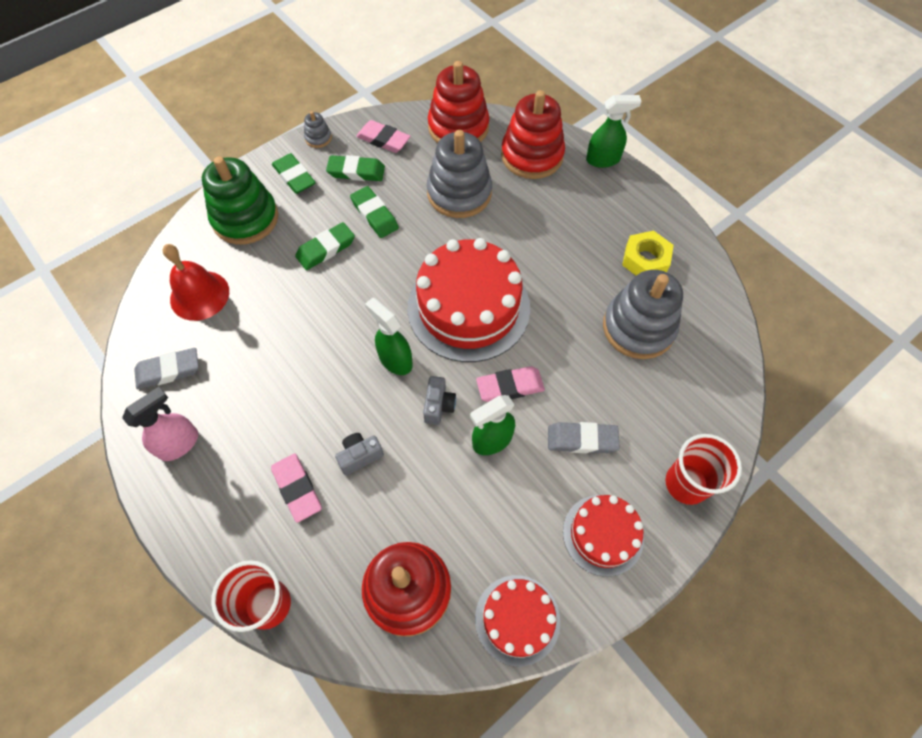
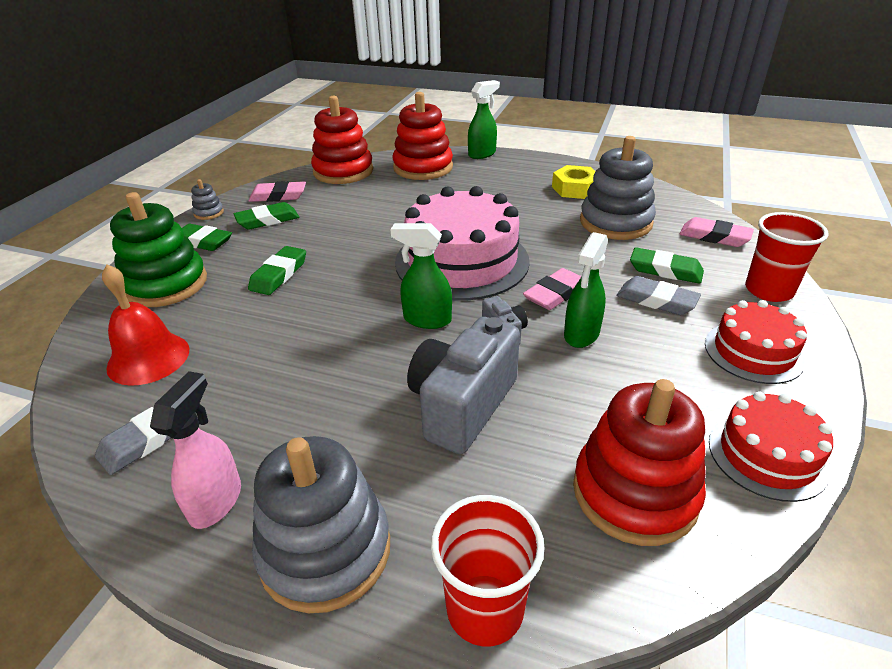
camera: 30 degrees left, 25 degrees down
pink eraser [271,454,322,523] -> pink eraser moved to [679,217,754,247]
grey camera [335,433,384,475] -> grey camera [407,317,520,455], size x2.11
green eraser [350,186,399,238] -> green eraser moved to [630,247,704,284]
red cake [407,238,530,362] -> pink cake [395,186,530,300]
grey stacking toy [427,130,492,218] -> grey stacking toy moved to [252,436,390,613]
grey eraser [548,422,620,453] -> grey eraser turned 60 degrees clockwise [617,276,701,315]

